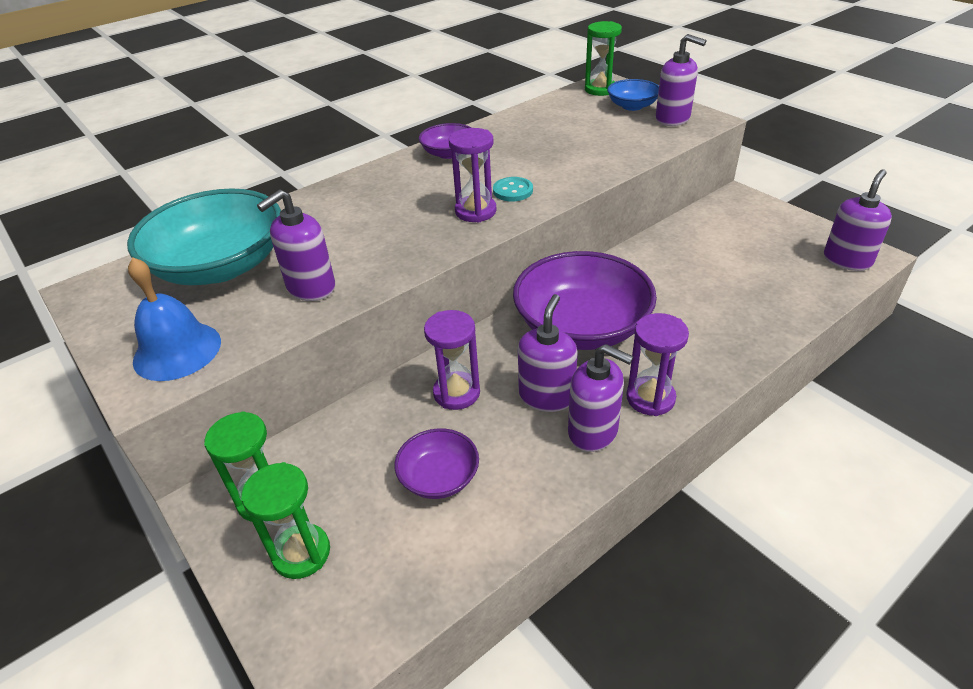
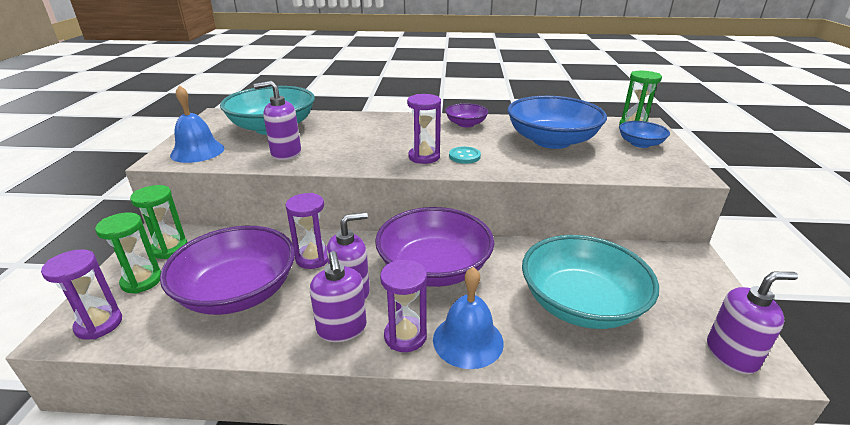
camera: 40 degrees right, 10 degrees down
purple bowl [394,428,479,499] -> purple bowl [160,226,295,315], size x2.03
purple soap dispenser [656,34,707,126] -> none
none -> purple hourglass [41,249,122,340]
none -> blue bell [433,267,504,369]
none -> blue bowl [507,96,607,149]
none -> turquoise bowl [522,235,659,329]

